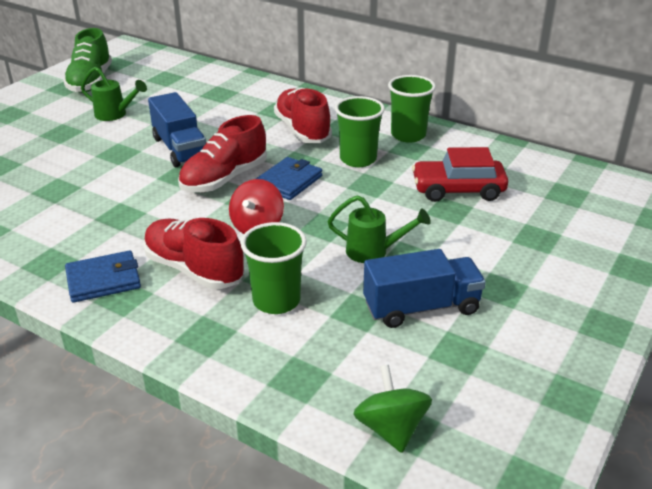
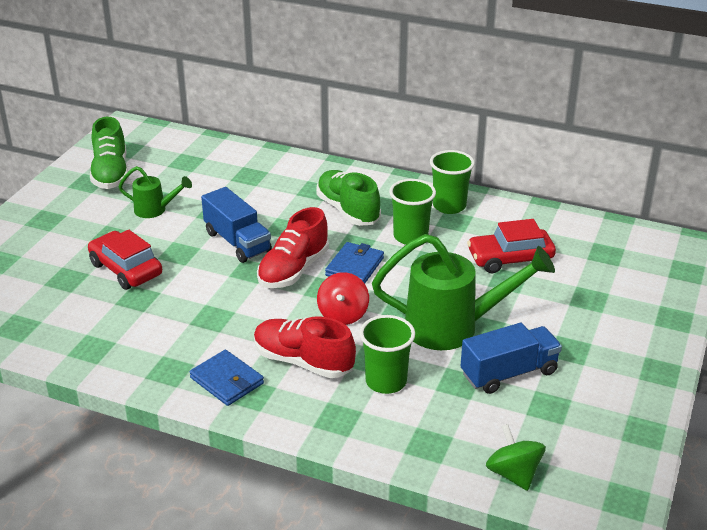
camera: 10 degrees left, 0 degrees up
blue wallet [65,250,141,303] -> blue wallet turned 75 degrees clockwise [190,350,264,406]
red shoe [274,88,332,143] -> green shoe [316,170,381,226]
green watering can [328,195,431,263] -> green watering can [372,234,555,350], size x1.97
none -> red car [88,230,162,290]

